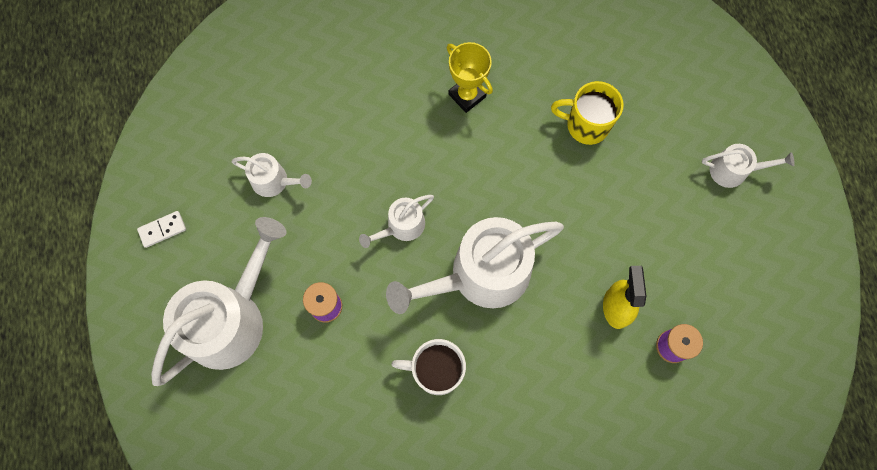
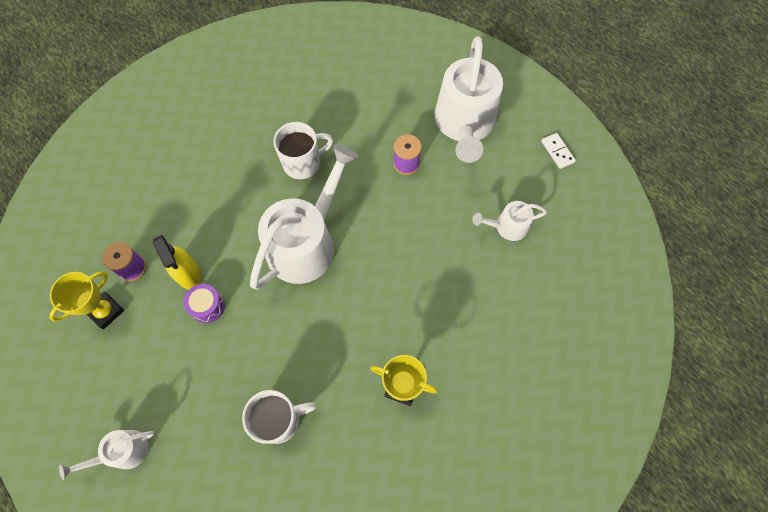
camera: 150 degrees right, 5 degrees down
white domino [137,211,186,248] -> white domino turned 60 degrees counterclockwise [541,133,576,169]
white watering can [359,195,434,248] -> none
yellow mug [551,81,624,145] -> white mug [242,390,316,444]
none -> yellow trophy [49,271,124,329]
none -> purple drum [183,284,225,323]

